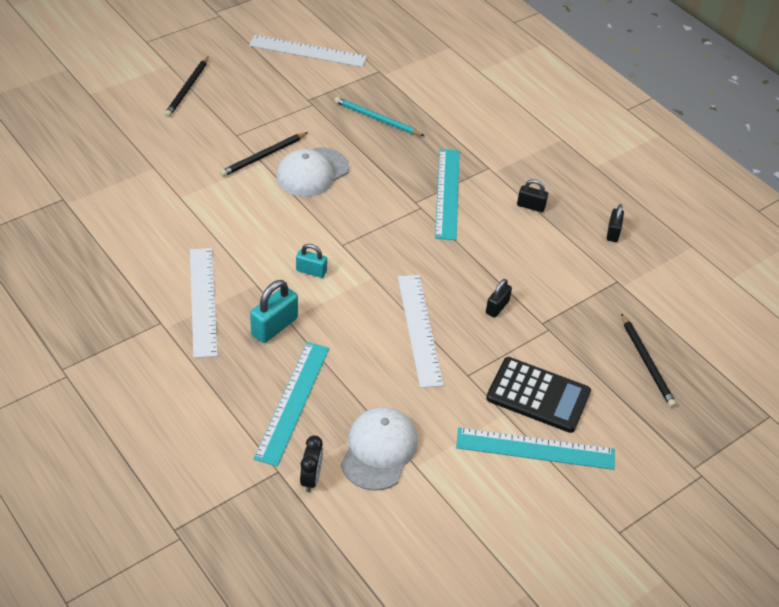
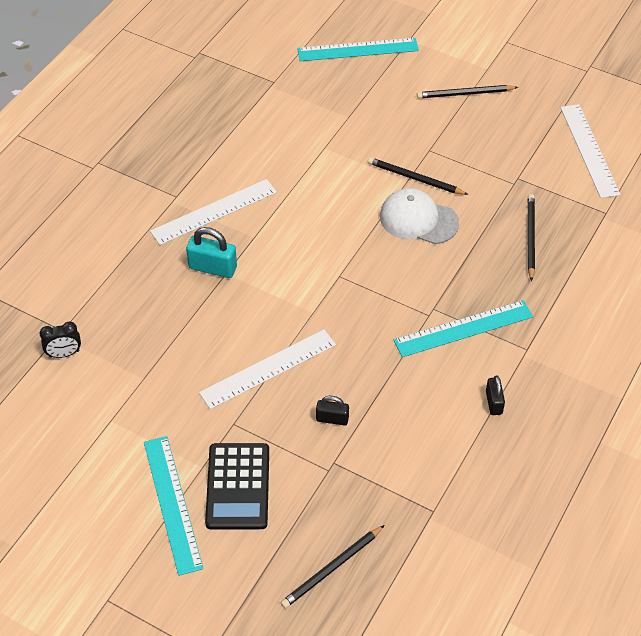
camera: 70 degrees right, 5 degrees up
turquoise ruler [254,342,329,466] -> turquoise ruler moved to [297,38,419,61]
turquoise padlock [296,244,327,278] -> none
turquoise pencil [334,97,425,136] -> black pencil [528,194,535,281]
white cap [341,407,418,491] -> none
black padlock [607,204,624,242] -> none

